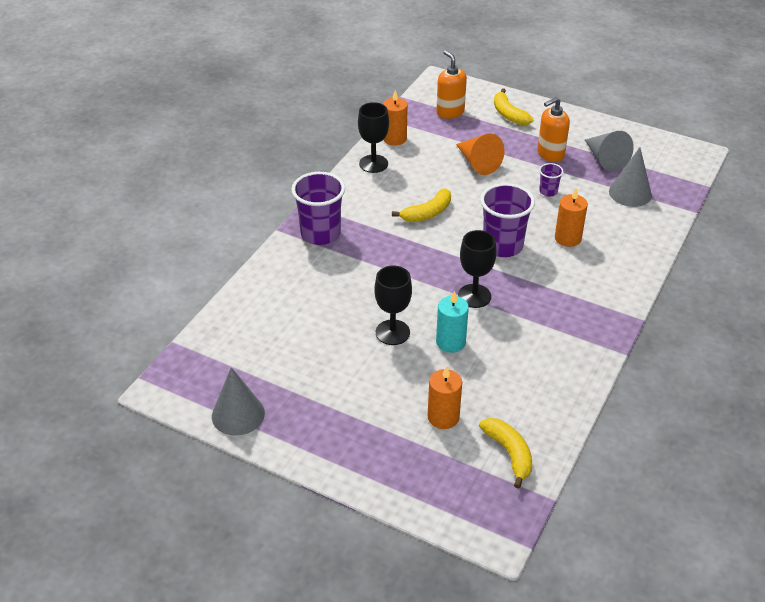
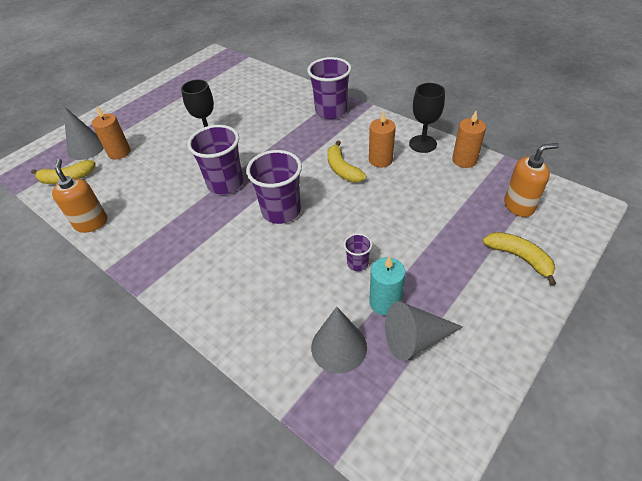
camera: 105 degrees right, 5 degrees up
grey cone [212,367,265,436] -> grey cone moved to [63,106,104,160]
turquoise candle [436,291,469,353] -> turquoise candle moved to [370,255,406,316]
orange cone [456,133,505,175] -> none
black goblet [458,230,496,308] -> purple cup [187,125,243,194]
yellow banana [494,88,534,125] -> yellow banana turned 60 degrees clockwise [483,232,556,286]
orange soap dispenser [537,97,570,162] -> orange soap dispenser moved to [52,159,107,233]
orange candle [555,188,588,247] -> orange candle moved to [369,111,396,168]

